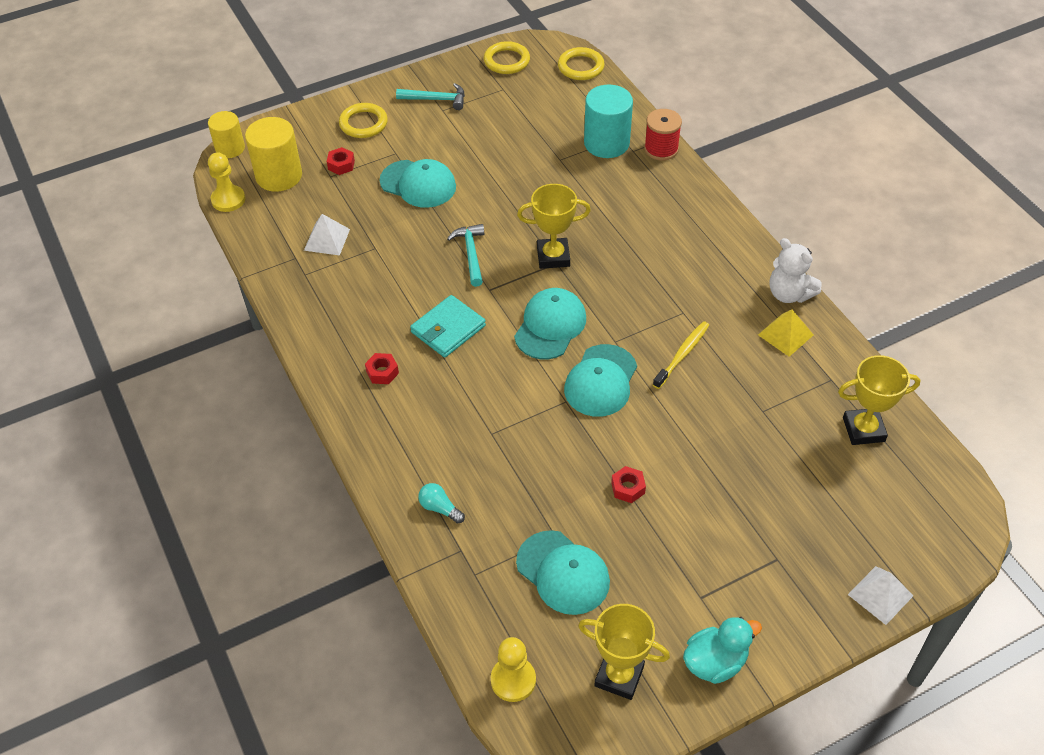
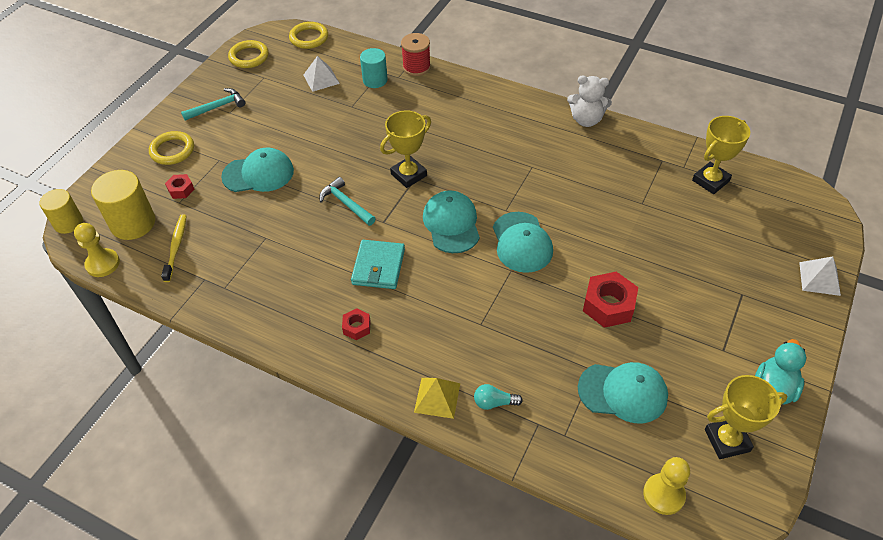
camera: 35 degrees left, 0 degrees up
white pyramid [304,214,350,256] -> white pyramid moved to [303,56,340,92]
turquoise cylinder [584,85,633,158] -> turquoise cylinder [360,48,388,88], size x0.65
red nut [611,466,646,503] -> red nut [583,272,638,328], size x1.83
yellow toothbrush [653,321,709,389] -> yellow toothbrush moved to [161,214,187,282]
yellow pyramid [758,310,813,357] -> yellow pyramid moved to [414,378,460,419]

